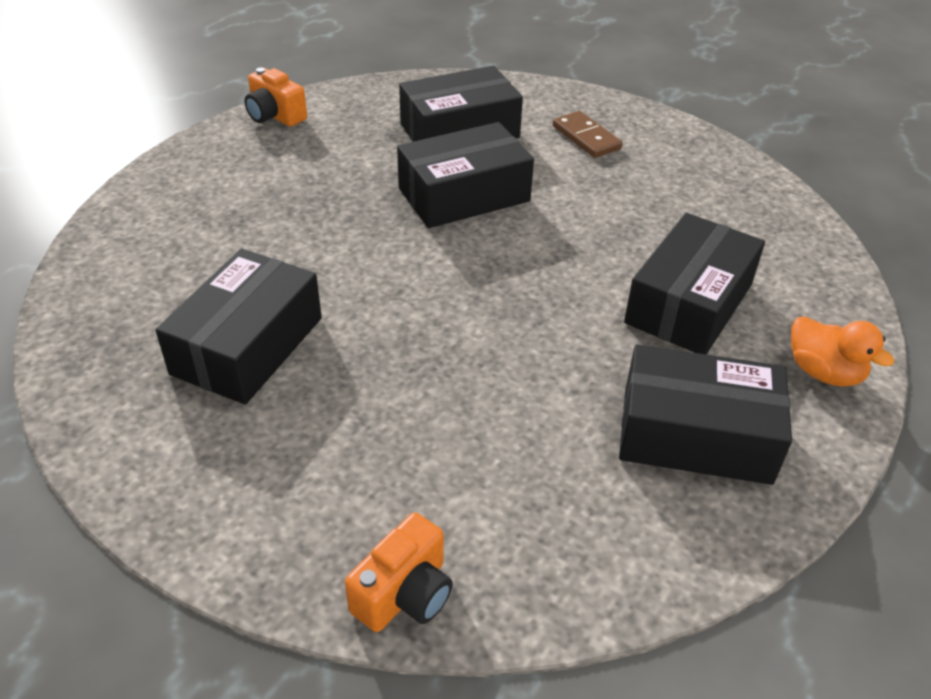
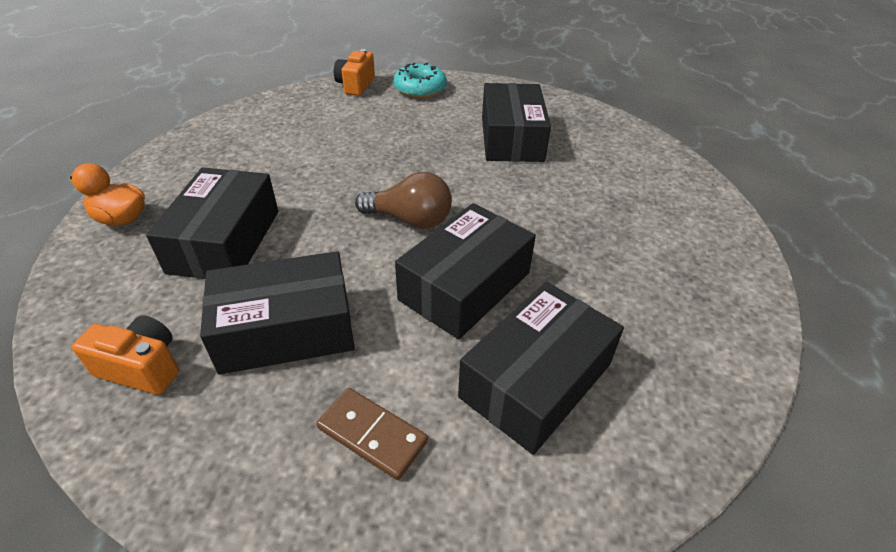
camera: 155 degrees right, 0 degrees up
orange camera [244,68,307,127] -> orange camera moved to [72,315,179,395]
black box [619,344,792,485] -> black box moved to [200,251,355,375]
none -> brown light bulb [355,172,452,229]
none -> turquoise donut [393,63,447,98]

